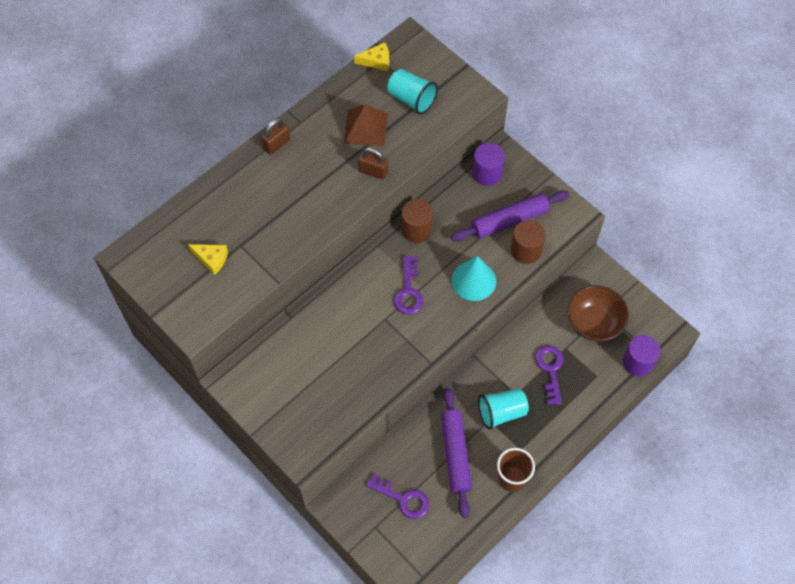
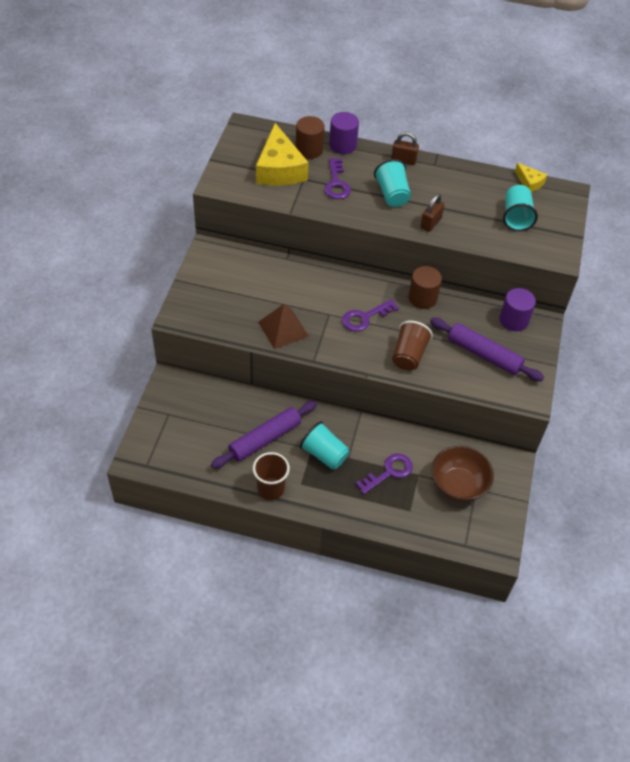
camera: 55 degrees right, 10 degrees down
yellow cheese [188,244,228,275] -> yellow cheese [256,123,309,186], size x2.06
brown pyramid [344,104,388,146] -> brown pyramid moved to [258,304,309,349]
brown padlock [358,148,388,179] -> brown padlock turned 45 degrees clockwise [420,194,445,232]
purple key [366,473,429,519] -> purple key moved to [324,158,351,199]
turquoise cone [452,256,496,301] -> brown cup [392,321,433,370]
brown cylinder [511,220,546,264] -> brown cylinder moved to [295,116,325,159]
purple cylinder [623,335,660,377] -> purple cylinder moved to [329,112,359,154]
none -> turquoise cup [374,159,411,207]

